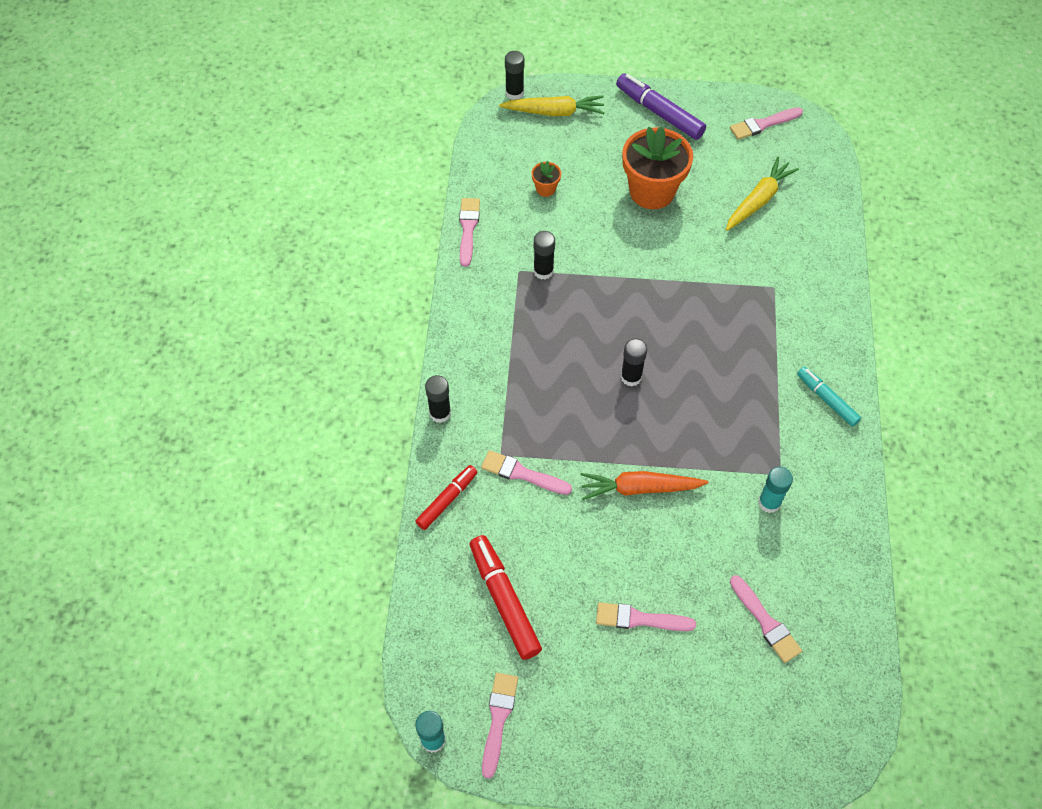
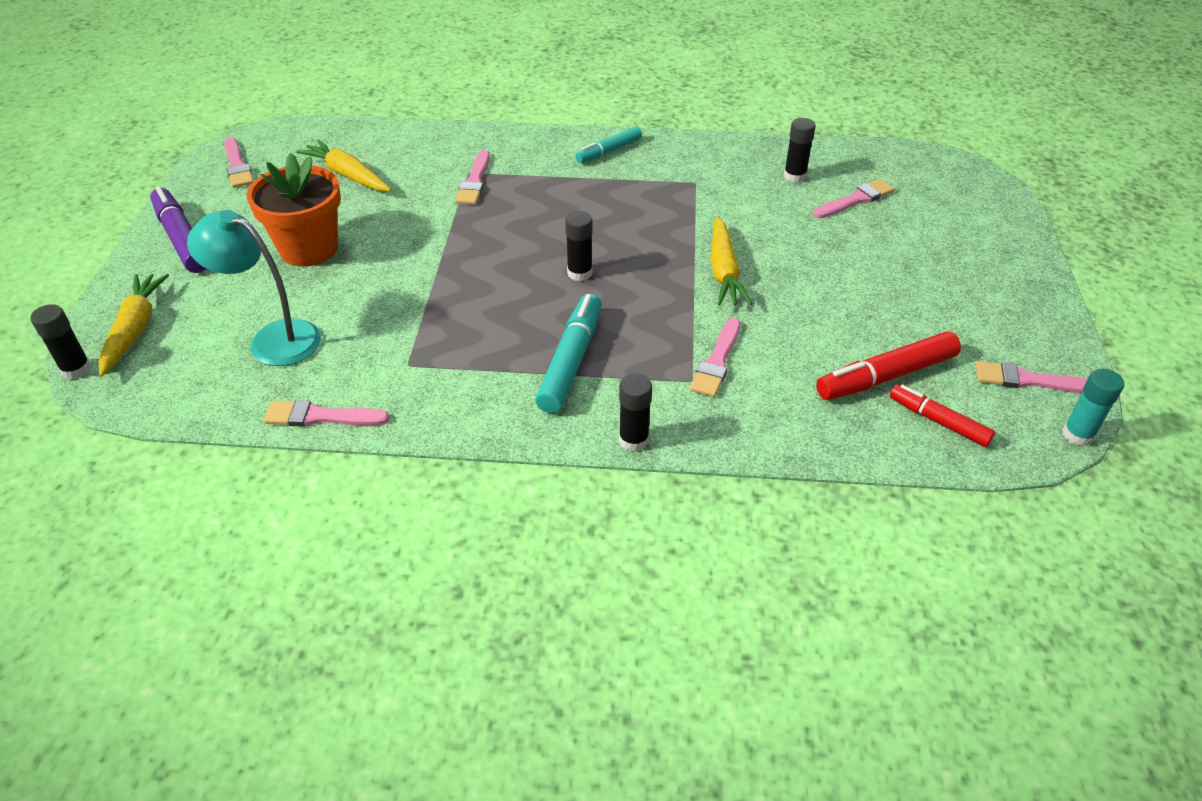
camera: 90 degrees left, 15 degrees down
red marker [415,465,477,530] -> red marker moved to [890,384,995,447]
orange flower pot [531,161,561,197] -> turquoise lamp [187,210,321,366]
black glue stick [534,231,555,280] -> black glue stick moved to [784,118,816,183]
orange carrot [580,471,709,500] -> yellow carrot [711,216,753,306]
pink brush [596,602,696,631] -> pink brush moved to [455,150,490,205]
purple marker [616,73,706,140] -> purple marker turned 105 degrees clockwise [150,186,206,273]
turquoise glue stick [758,467,793,513] -> none
none -> turquoise marker [535,294,602,413]

